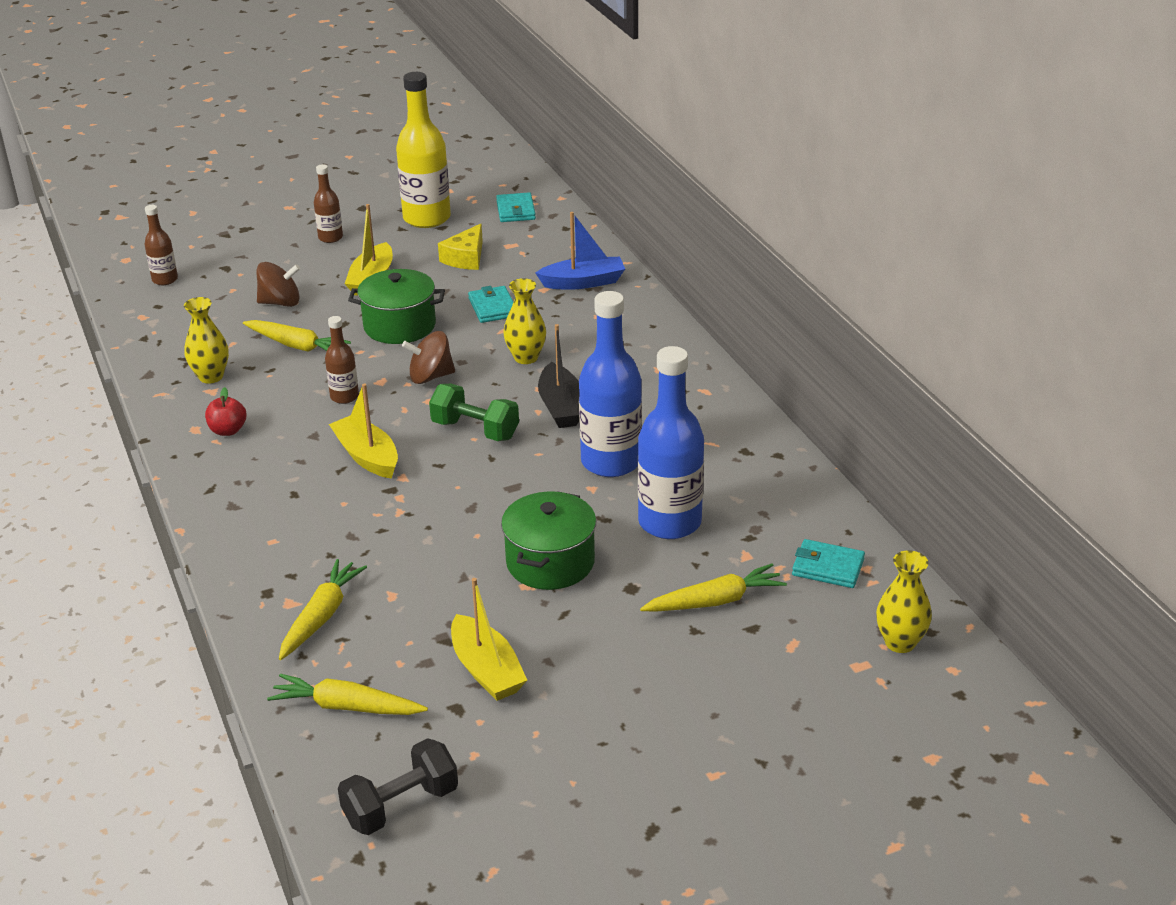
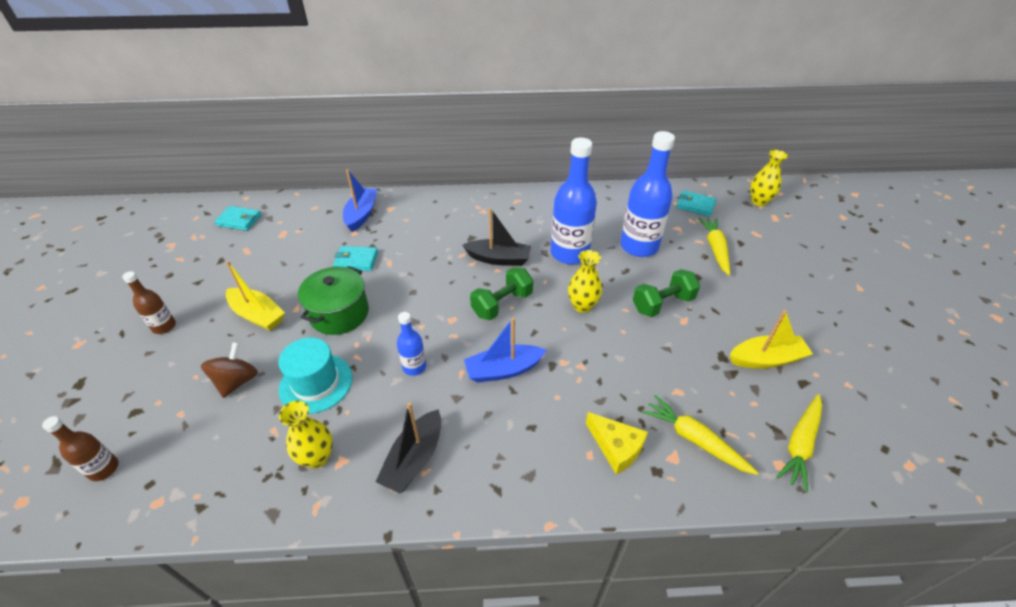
camera: 70 degrees left, 10 degrees up
red apple [205,387,246,436] -> black boat [375,402,441,494]
yellow carrot [243,320,351,352] -> turquoise hat [278,338,353,414]
brown bottle [325,316,359,404] -> blue bottle [397,312,426,376]
yellow boat [329,384,398,479] -> blue boat [464,317,547,383]
black dumbbell [338,738,458,835] -> none
yellow bottle [396,72,451,228] -> none
brown spinning top [402,331,455,384] -> none
yellow cheese [438,224,483,270] -> yellow cheese moved to [586,412,648,474]
green pot [501,491,596,590] -> green dumbbell [633,269,700,317]
yellow vase [503,278,546,364] -> yellow vase moved to [568,250,602,313]
turquoise wallet [792,539,865,588] -> turquoise wallet turned 75 degrees clockwise [676,190,717,217]

